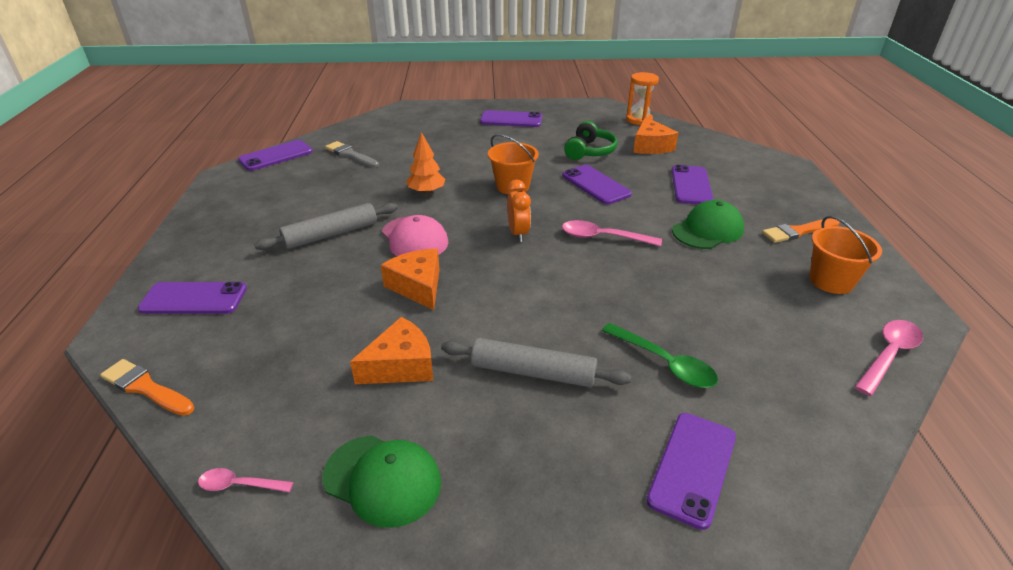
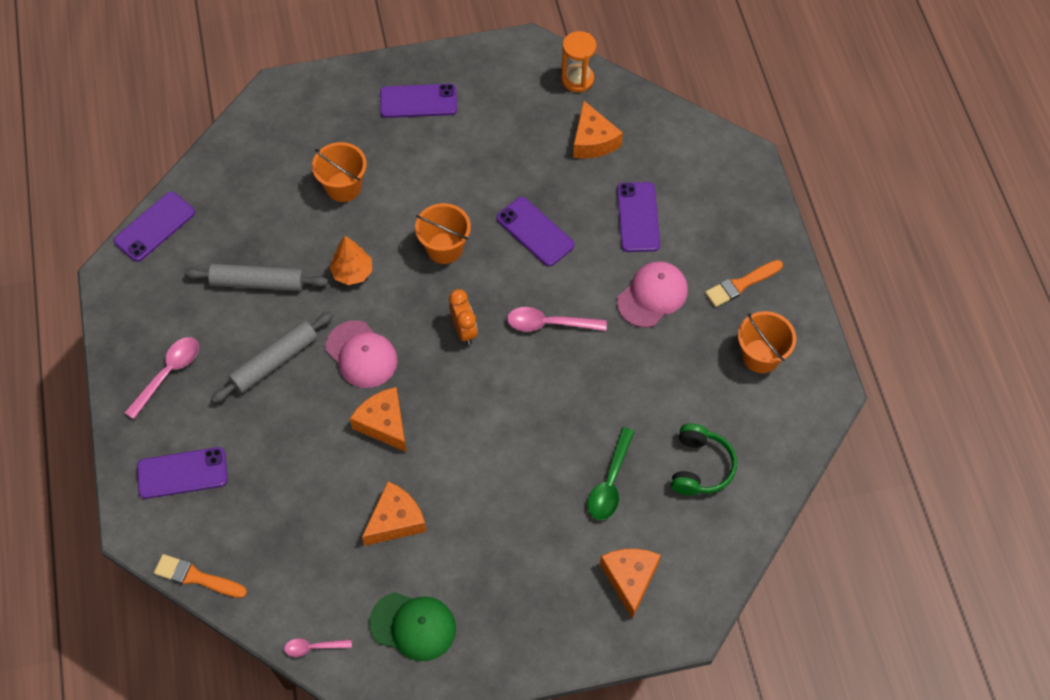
camera: 10 degrees left, 25 degrees up
grey brush [325,141,379,168] -> none
grey rolling pin [441,338,631,387] -> grey rolling pin moved to [184,264,328,291]
green headphones [564,121,618,160] -> green headphones moved to [671,424,737,495]
green spoon [602,323,718,388] -> green spoon turned 75 degrees clockwise [588,427,635,520]
purple phone [646,413,736,530] -> orange cheese [600,549,661,619]
green cap [672,200,744,249] -> pink cap [617,261,688,328]
pink spoon [855,320,923,396] -> pink spoon moved to [124,337,199,419]
none -> orange bucket [312,142,367,202]

